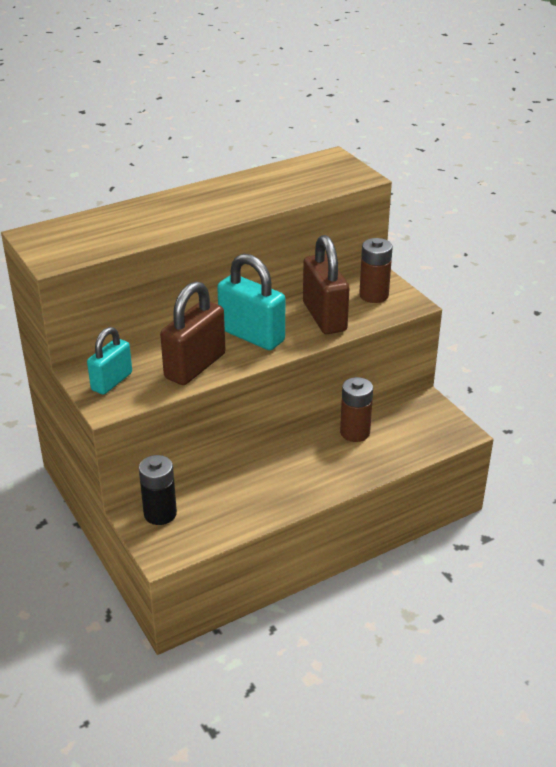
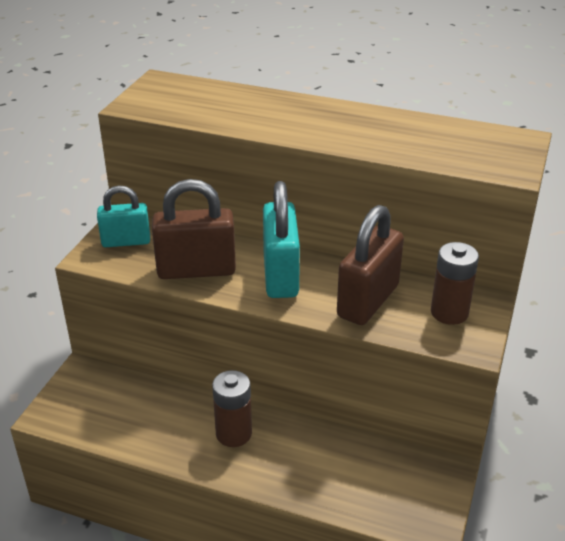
camera: 50 degrees right, 0 degrees up
black battery [139,455,177,525] -> none
brown battery [340,377,373,442] -> brown battery moved to [212,370,252,447]

